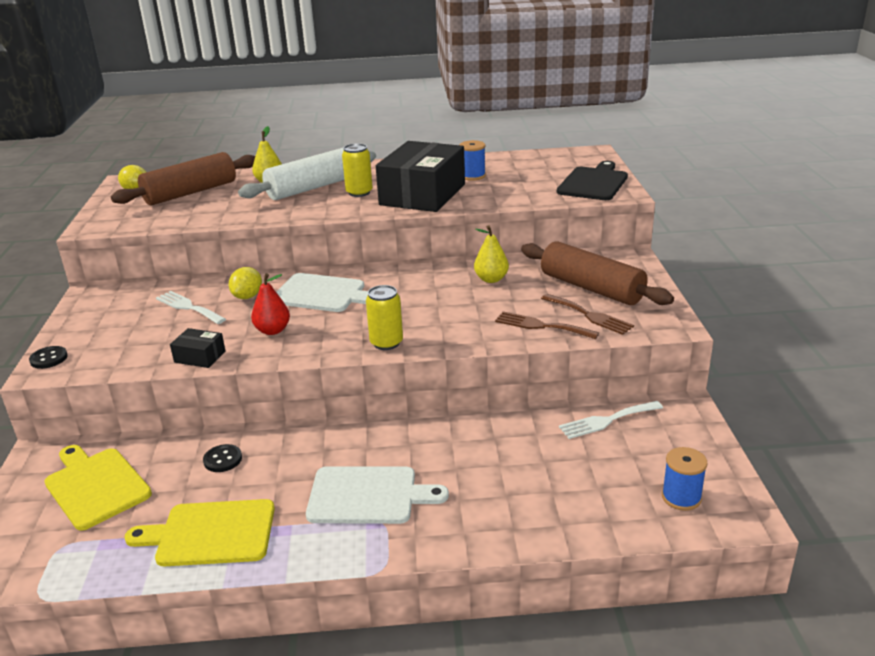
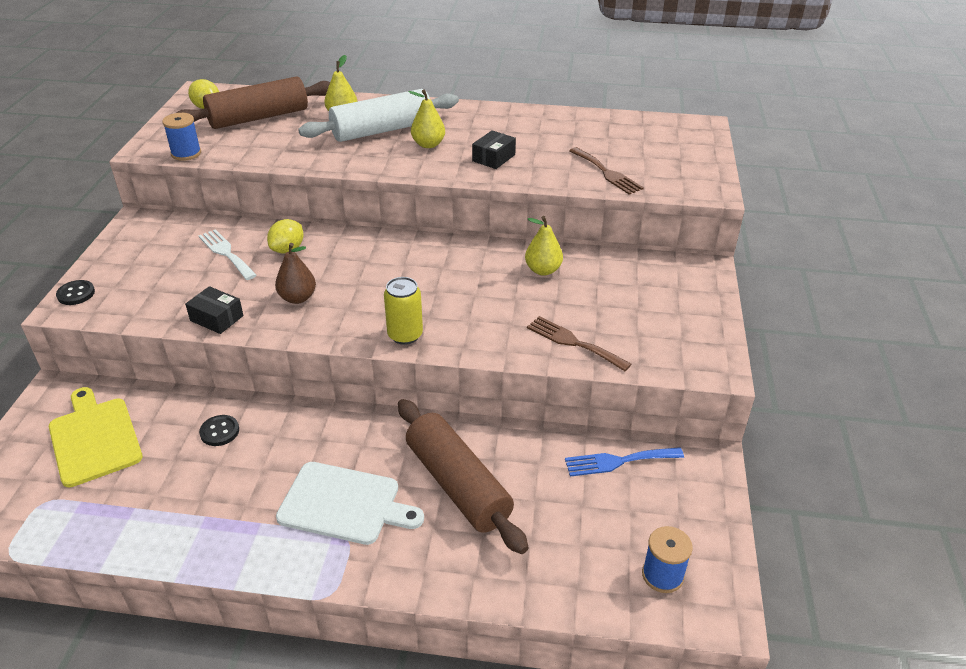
camera: 10 degrees right, 10 degrees up
yellow cutting board [125,499,275,566] -> none
red pear [251,273,290,335] -> brown pear [275,243,316,304]
white cutting board [276,273,368,312] -> none
yellow can [342,143,373,197] -> yellow pear [408,89,445,148]
black box [376,141,465,212] -> black box [472,130,516,169], size x0.42
blue spool [459,140,486,181] -> blue spool moved to [162,113,201,161]
brown rolling pin [521,241,674,305] -> brown rolling pin moved to [398,399,529,554]
brown fork [541,294,634,335] -> brown fork moved to [569,147,644,194]
black cutting board [557,161,628,200] -> none
white fork [559,401,663,439] -> blue fork [565,447,684,477]

